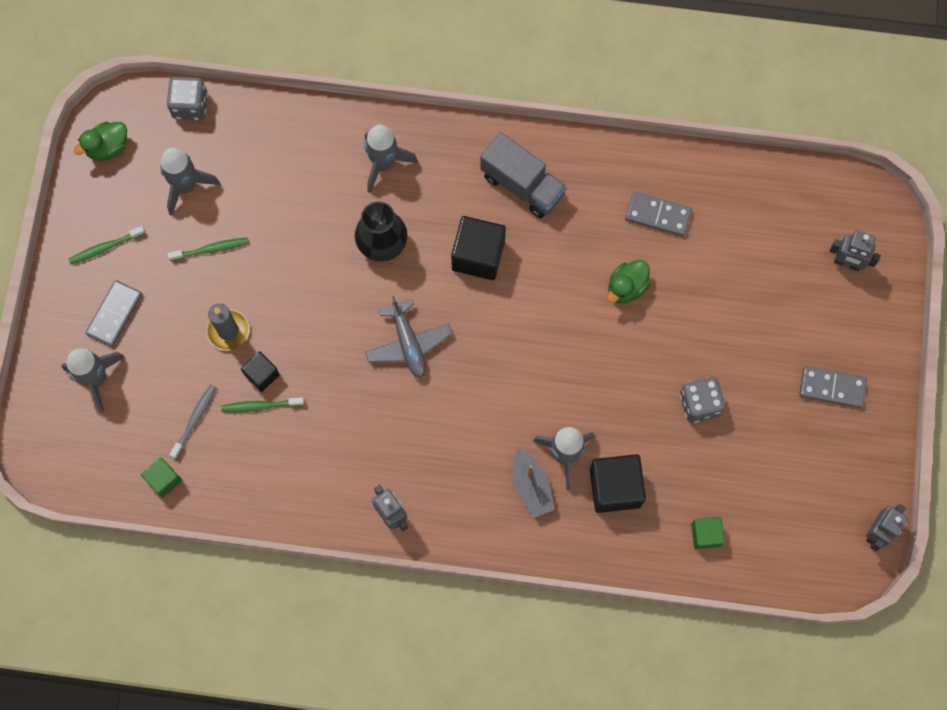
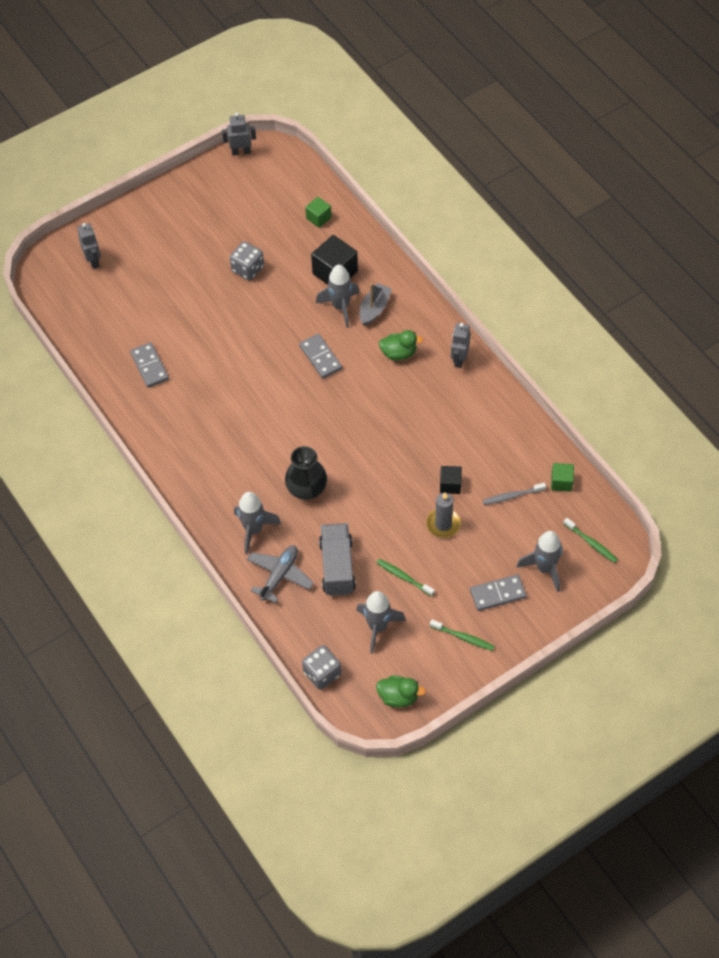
camera: 130 degrees left, 15 degrees down
green toothbrush [221,397,304,413] -> green toothbrush moved to [564,518,618,563]
grey plane [365,296,453,378] -> grey plane moved to [247,545,314,603]
black cube [451,216,506,280] -> none
grey truck [480,132,567,218] -> grey truck moved to [319,523,356,596]
green duck [607,260,650,304] -> green duck moved to [379,330,424,360]
grey domino [799,366,867,408] -> grey domino moved to [299,334,342,378]

